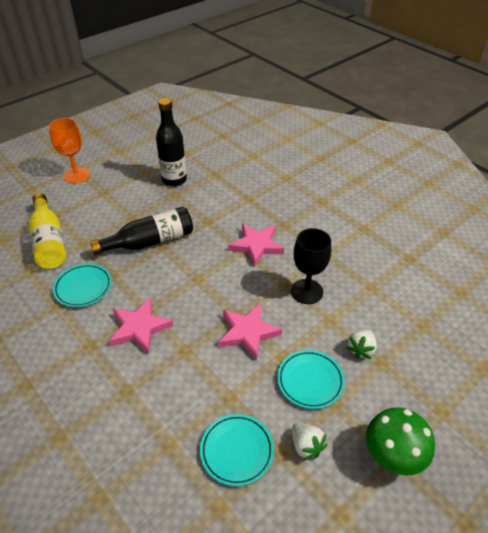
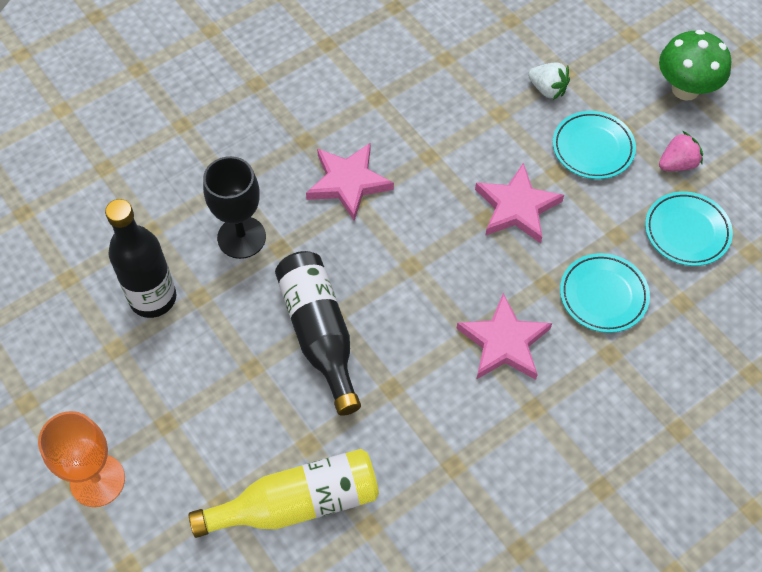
camera: 85 degrees left, 15 degrees up
turquoise plate [53,264,112,307] -> turquoise plate moved to [560,253,650,333]
black goblet [291,228,331,304] -> black goblet moved to [203,156,266,259]
white strawberry [292,423,327,461] -> pink strawberry [659,131,703,171]

